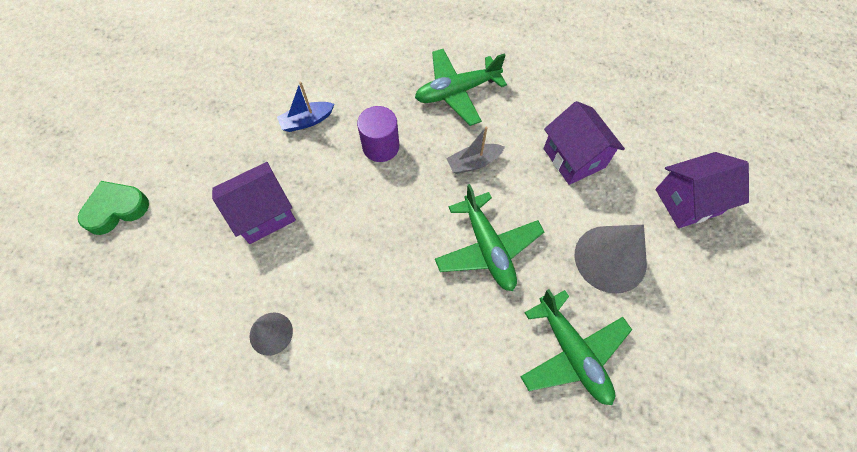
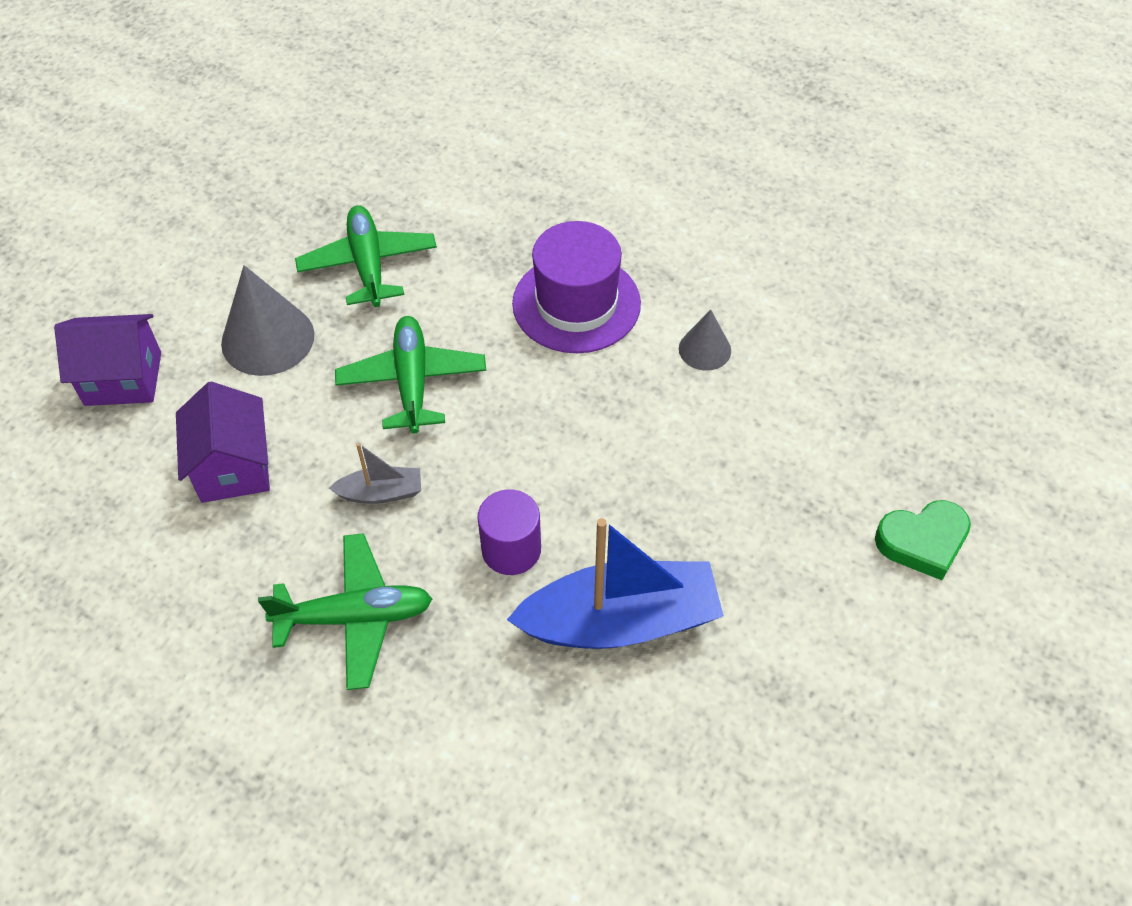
camera: 165 degrees left, 10 degrees down
purple house [212,162,296,244] -> none
blue boat [277,82,334,132] -> blue boat [507,518,724,649], size x2.13
none -> purple hat [512,221,641,353]

